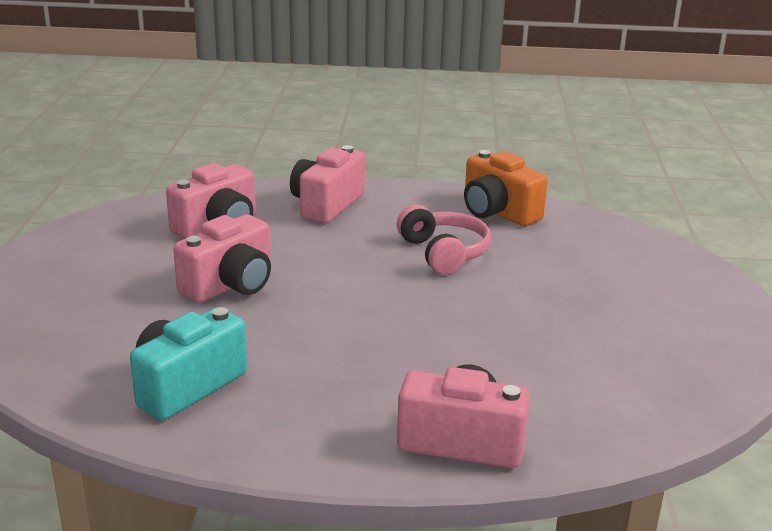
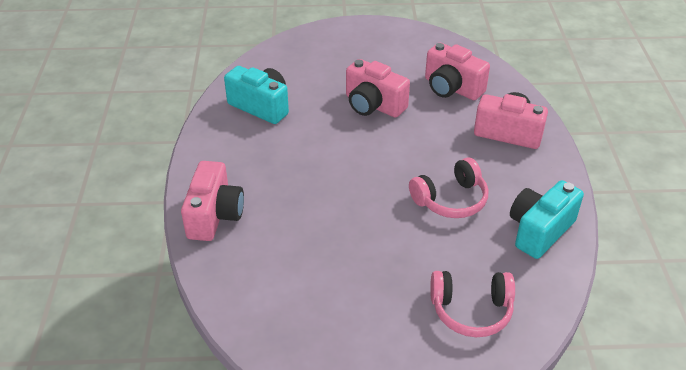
camera: 85 degrees right, 15 degrees up
orange camera [464,150,548,226] -> turquoise camera [510,180,584,259]
none -> pink headphones [430,271,515,337]

